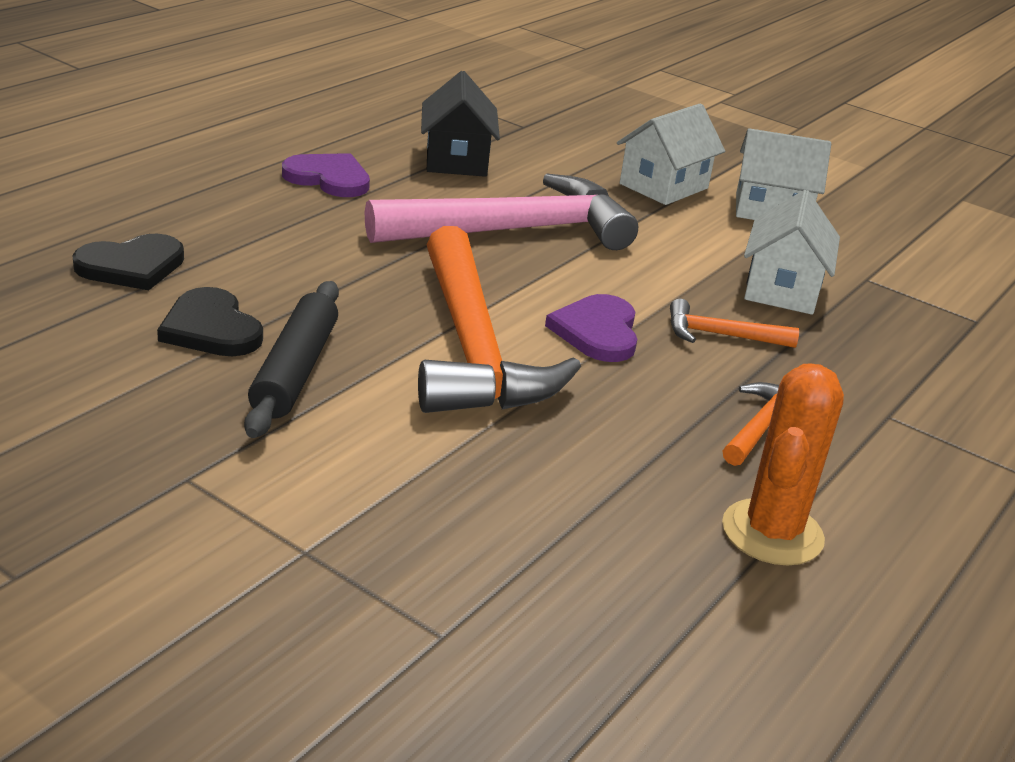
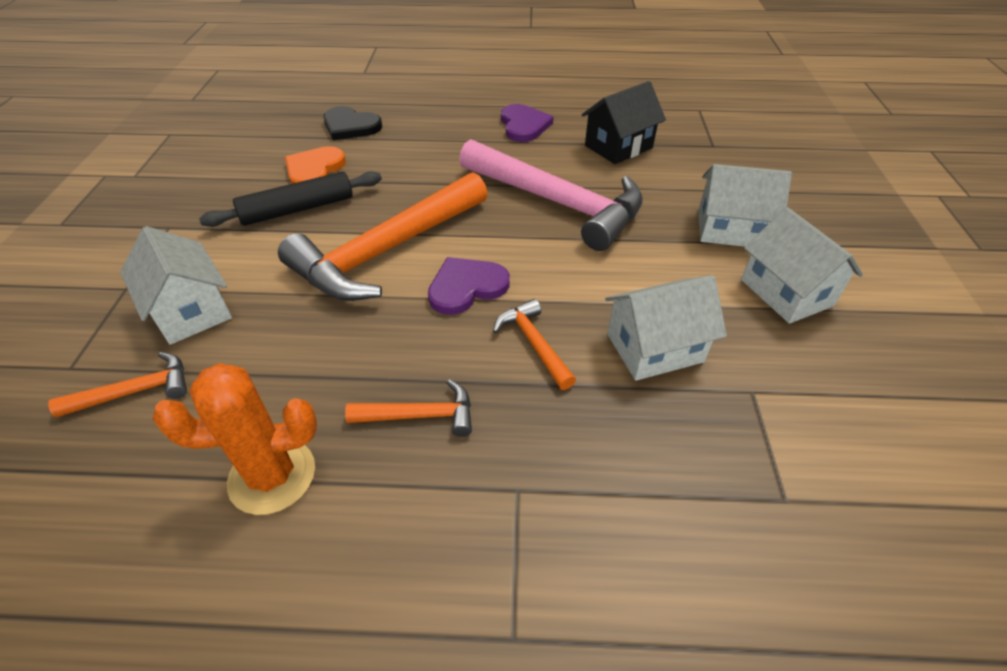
camera: 60 degrees right, 15 degrees up
black heart [157,287,263,356] -> orange heart [285,146,346,184]
none -> orange hammer [48,352,187,418]
none -> white house [120,226,232,345]

